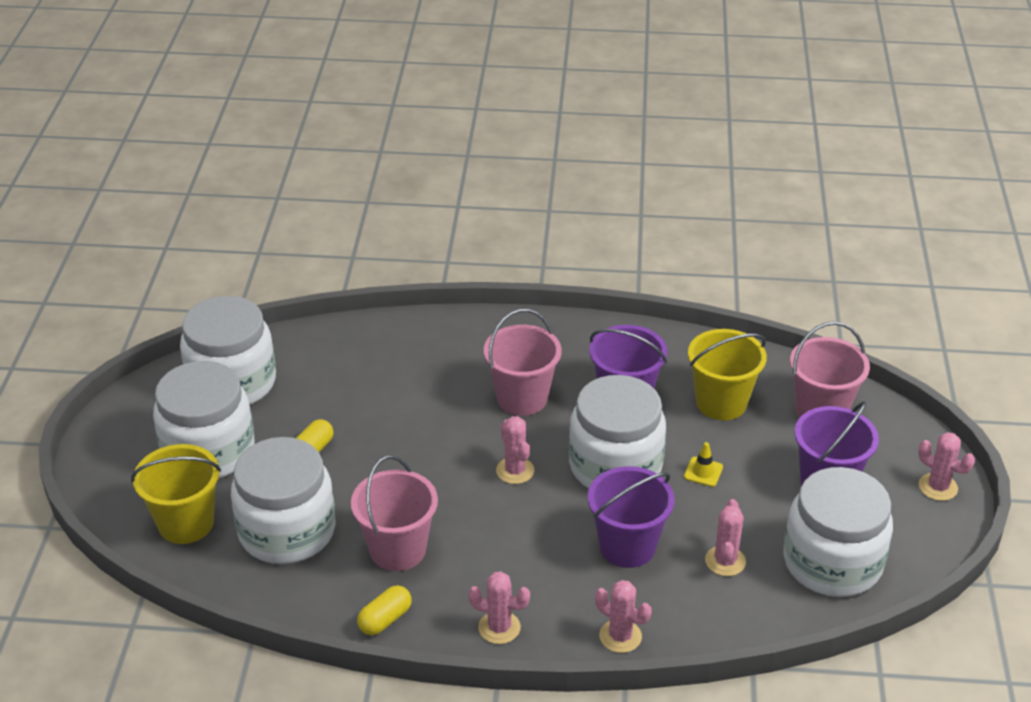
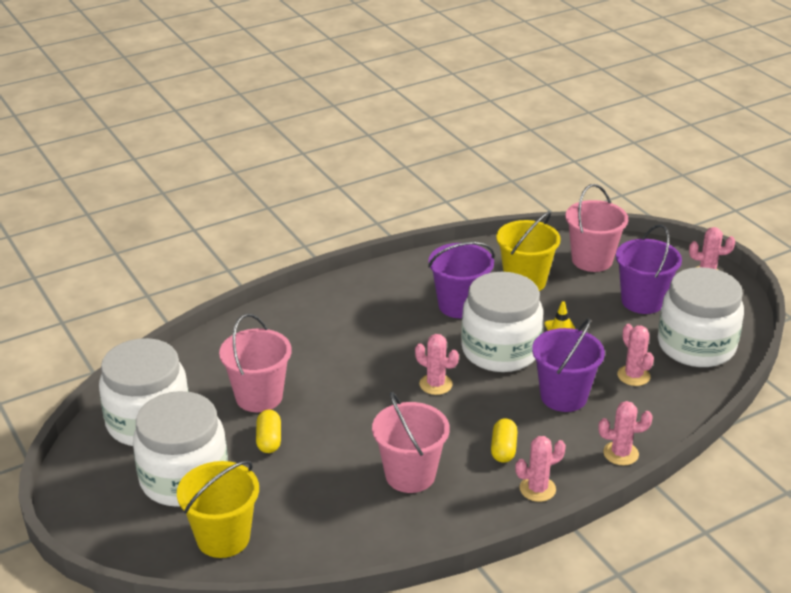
camera: 35 degrees left, 5 degrees down
white jar [231,437,336,564] -> none
yellow capsule [357,585,411,635] -> yellow capsule moved to [491,418,518,463]
pink bucket [484,309,562,416] -> pink bucket moved to [219,313,292,412]

